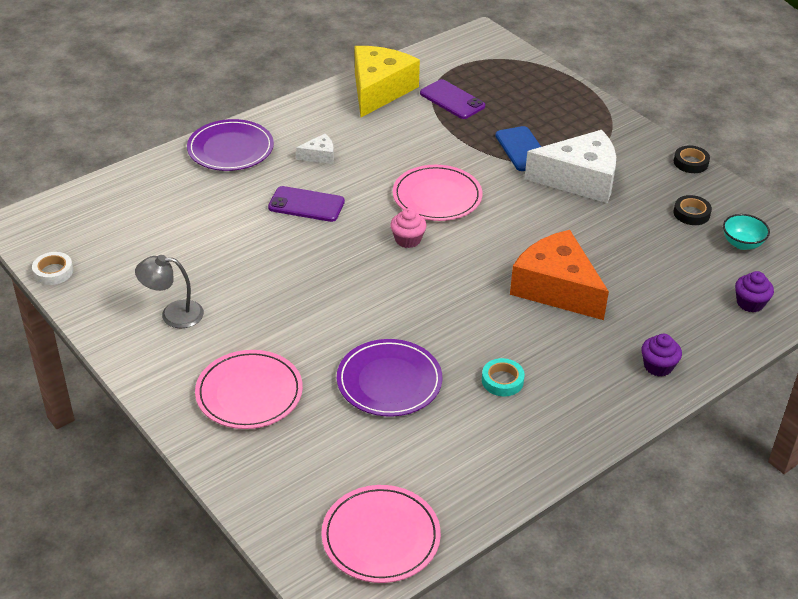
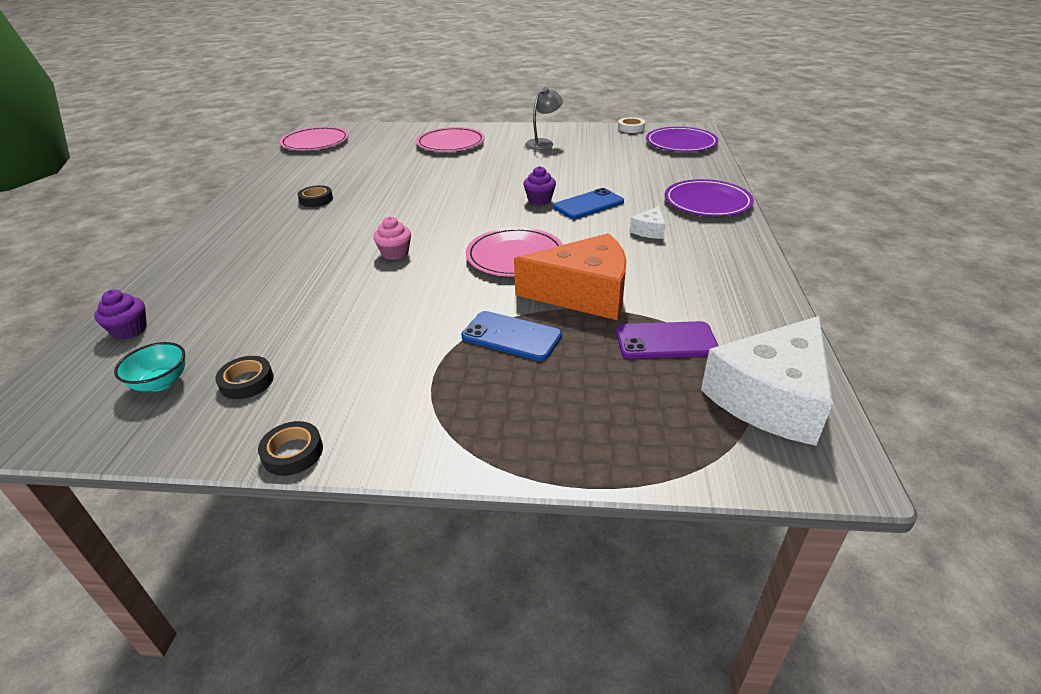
camera: 135 degrees right, 5 degrees down
purple phone [268,186,345,222] -> blue phone [553,188,624,219]
purple plate [337,339,442,417] -> purple plate moved to [646,127,718,152]
yellow cheese [355,46,420,117] -> none
pink cupcake [390,208,427,248] -> pink cupcake moved to [373,216,411,260]
turquoise tape [482,358,525,396] -> black tape [298,185,333,207]
orange cheese [510,230,609,320] -> orange cheese moved to [514,233,626,320]
white cheese [524,130,616,203] -> white cheese moved to [701,316,833,446]
purple cupcake [641,334,682,377] -> purple cupcake moved to [523,166,556,205]

